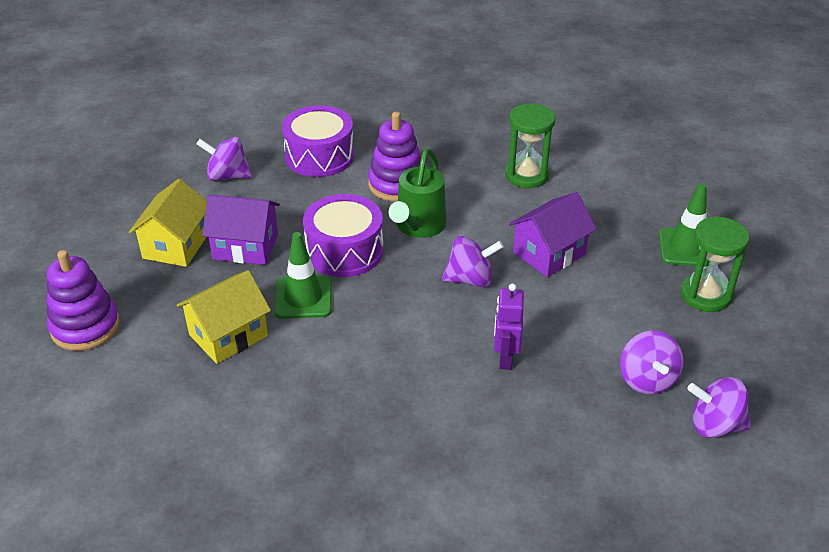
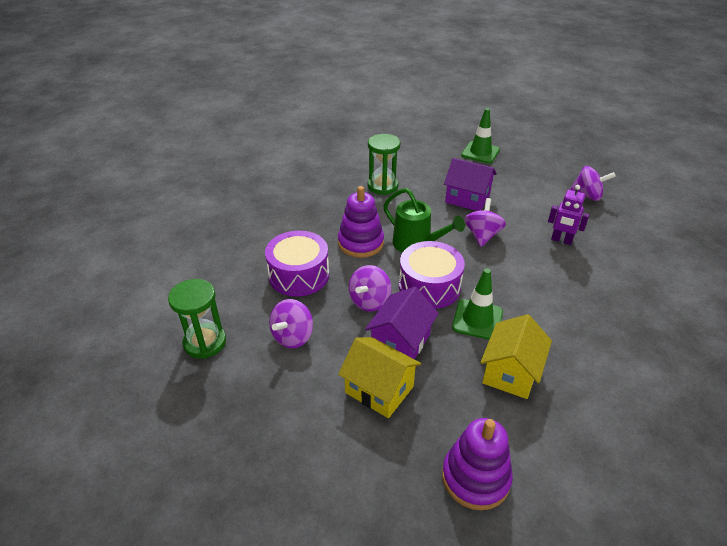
camera: 70 degrees left, 0 degrees up
yellow house [177,270,271,364] -> yellow house turned 45 degrees clockwise [480,314,552,399]
purple house [509,192,597,277] -> purple house turned 45 degrees counterclockwise [444,158,497,211]
green hourglass [680,216,750,312] -> green hourglass moved to [168,279,226,359]
purple spinning top [687,377,751,438] -> purple spinning top moved to [349,265,391,312]

